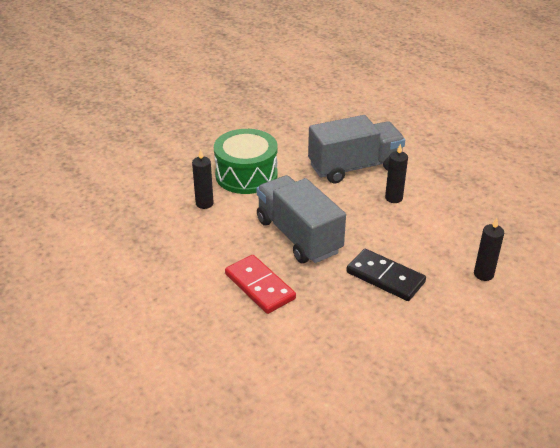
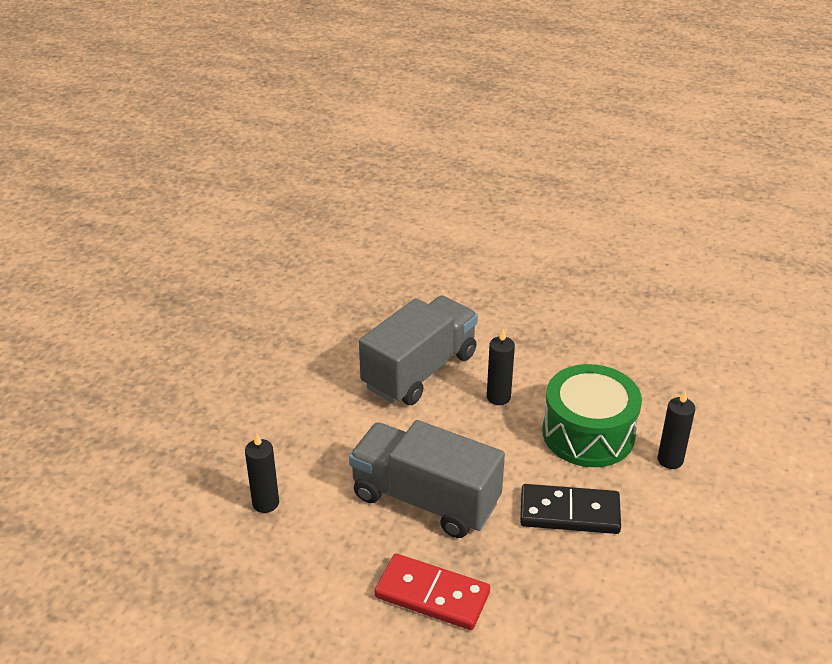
camera: 30 degrees left, 0 degrees up
green drum [214,129,278,194] -> green drum moved to [542,364,642,467]

